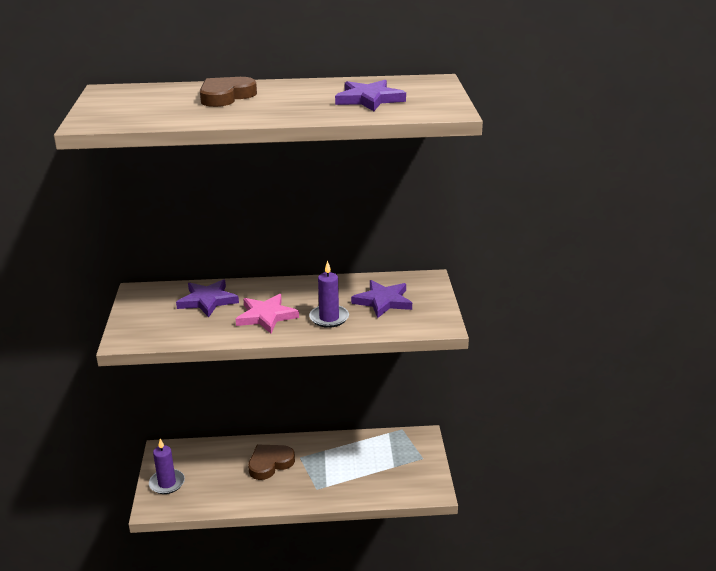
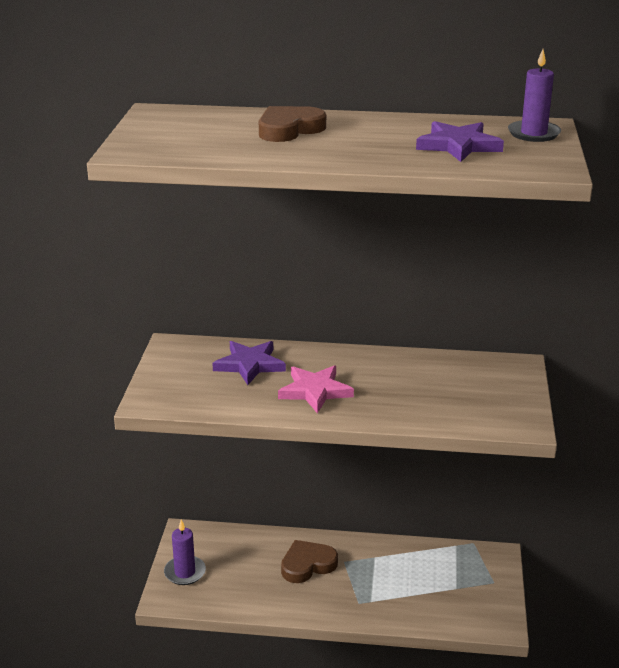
camera: 10 degrees right, 0 degrees up
purple candle [309,261,349,328] -> purple candle moved to [508,49,561,142]
purple star [351,280,412,318] -> none

